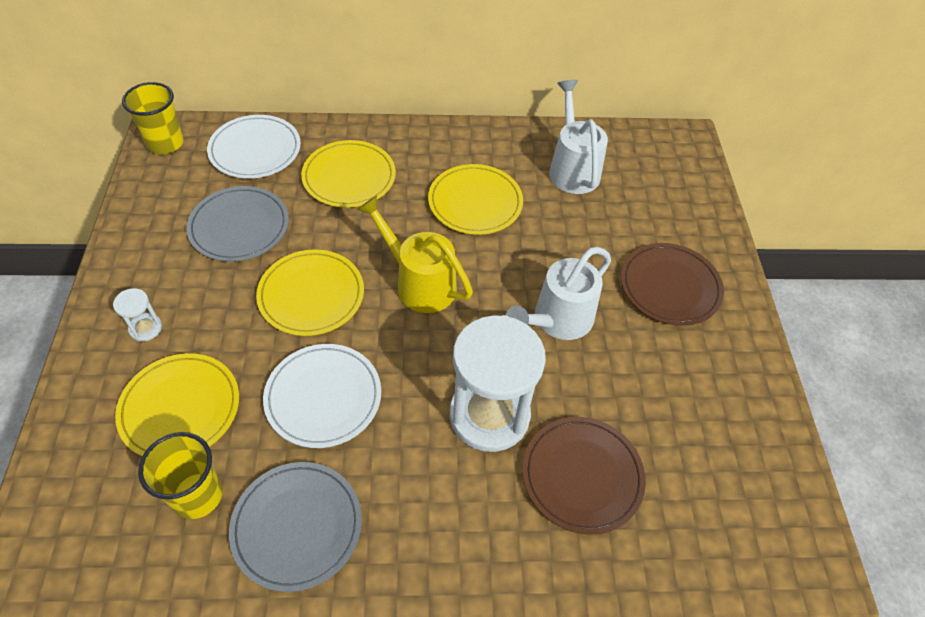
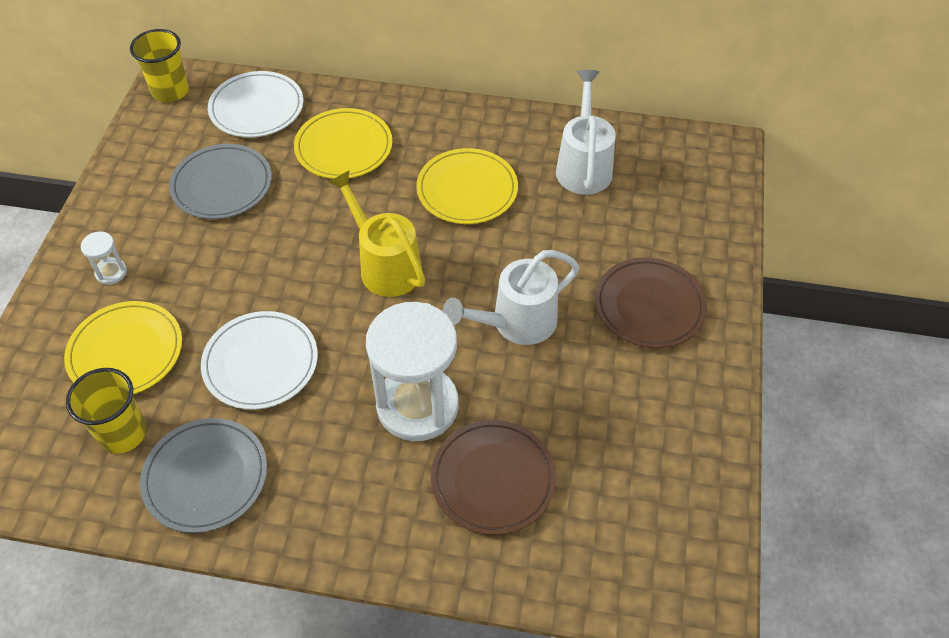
camera: 15 degrees right, 0 degrees up
yellow plate [256,250,364,336] -> none

